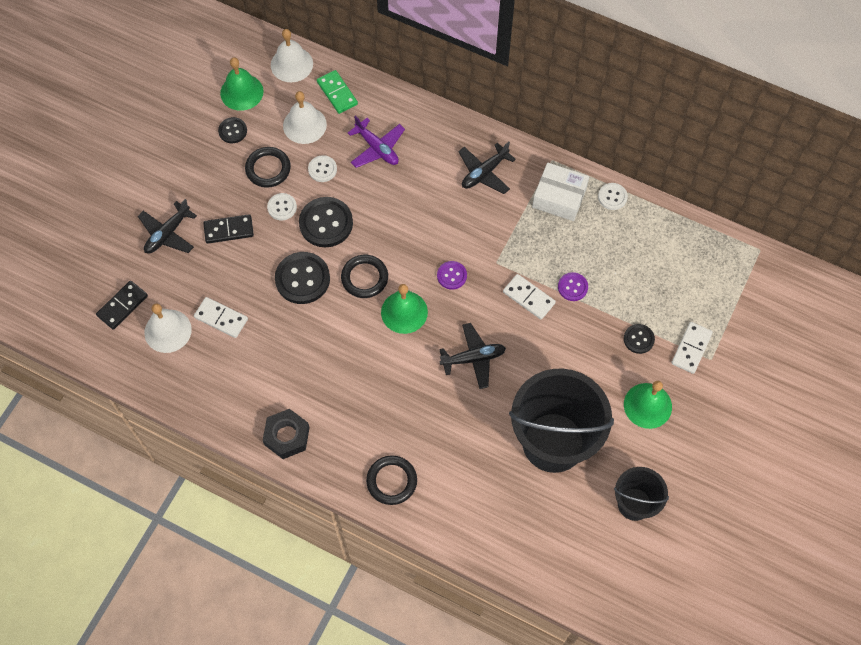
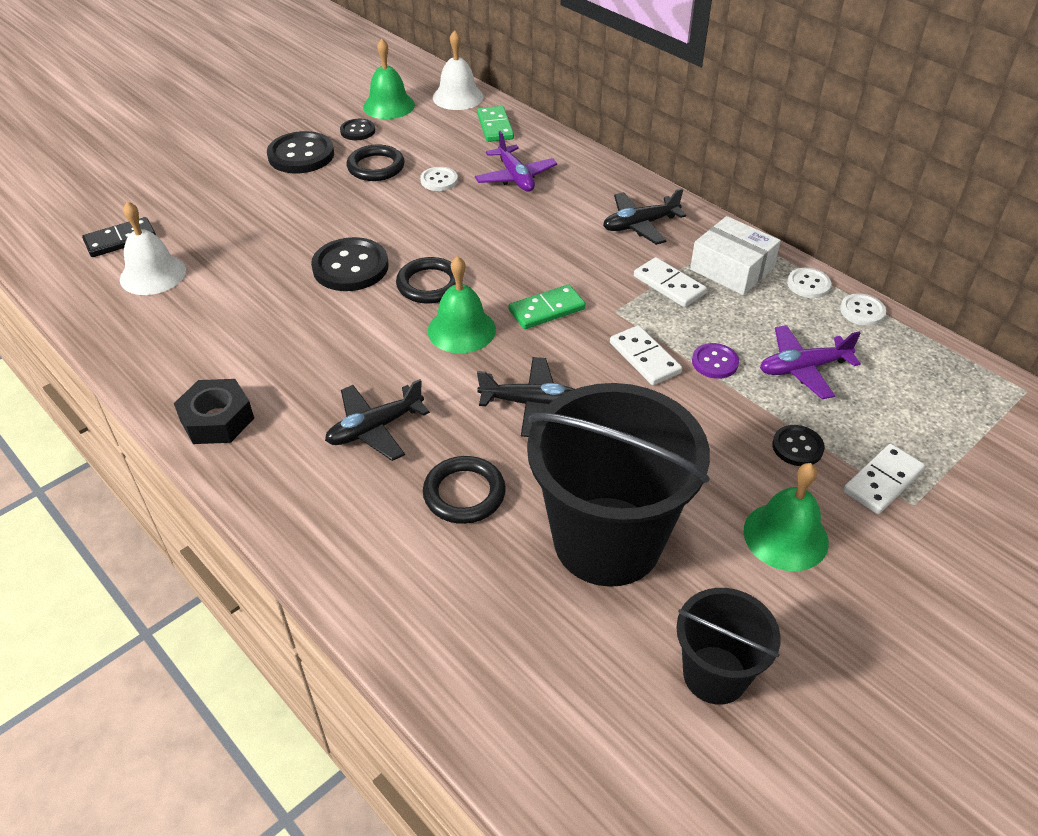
camera: 20 degrees right, 20 degrees down
black plane [138,199,197,254] -> black plane moved to [325,379,430,461]
white domino [194,297,248,338] -> white domino moved to [634,257,707,307]
black domino [203,214,254,244] -> none
white button [267,193,297,220] -> white button moved to [840,293,886,326]
white bell [283,91,327,144] -> none
black button [299,197,353,247] -> black button moved to [267,131,334,173]
black ring [366,455,417,505] -> black ring moved to [423,456,506,524]
purple button [437,261,467,290] -> green domino [509,284,586,329]
none -> purple plane [760,325,861,399]

